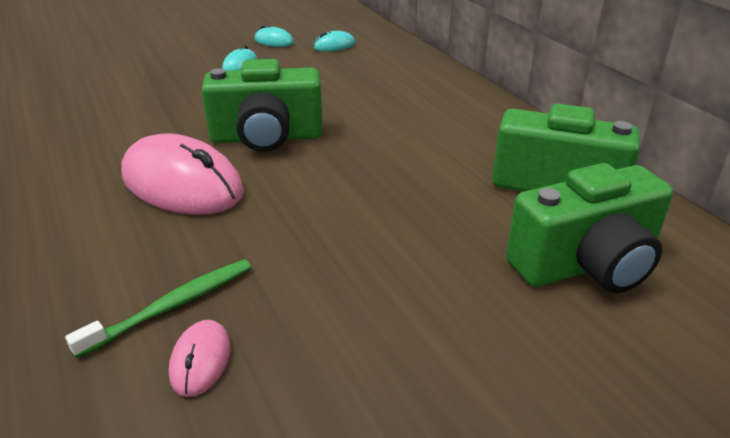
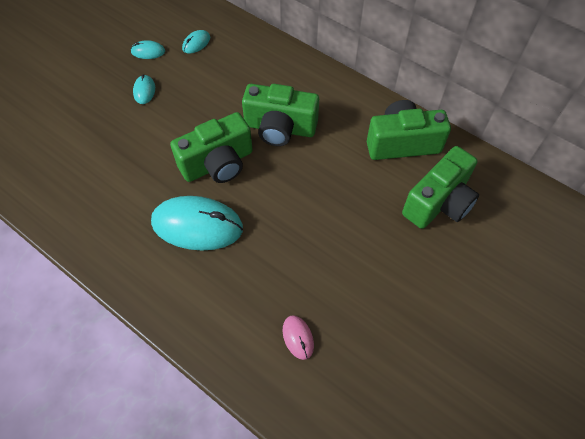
camera: 25 degrees left, 25 degrees up
green toothbrush [65,259,251,358] -> none
pink mouse [121,133,244,215] -> turquoise mouse [151,196,243,251]
none -> green camera [242,84,319,146]

